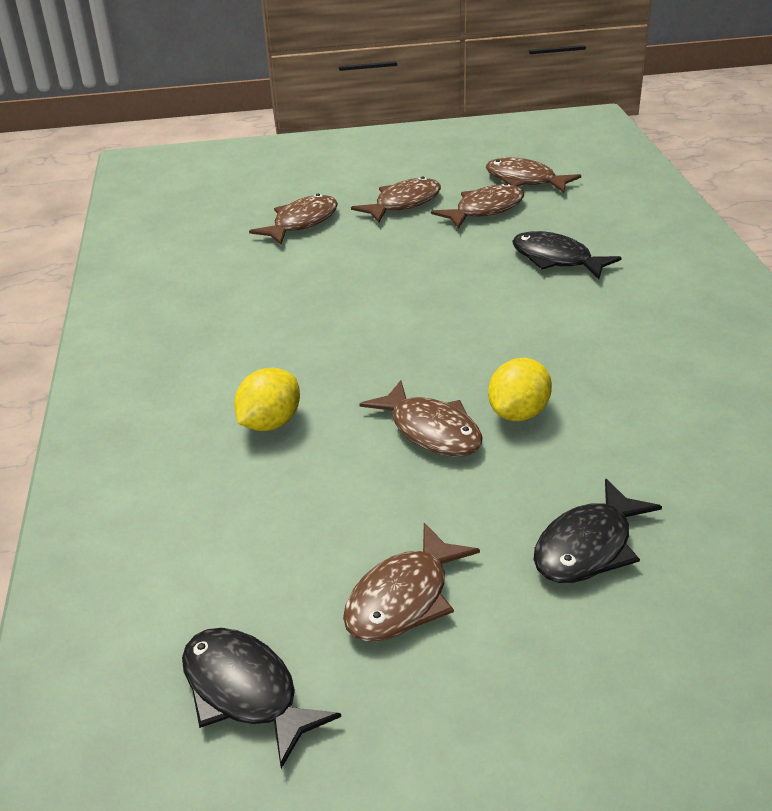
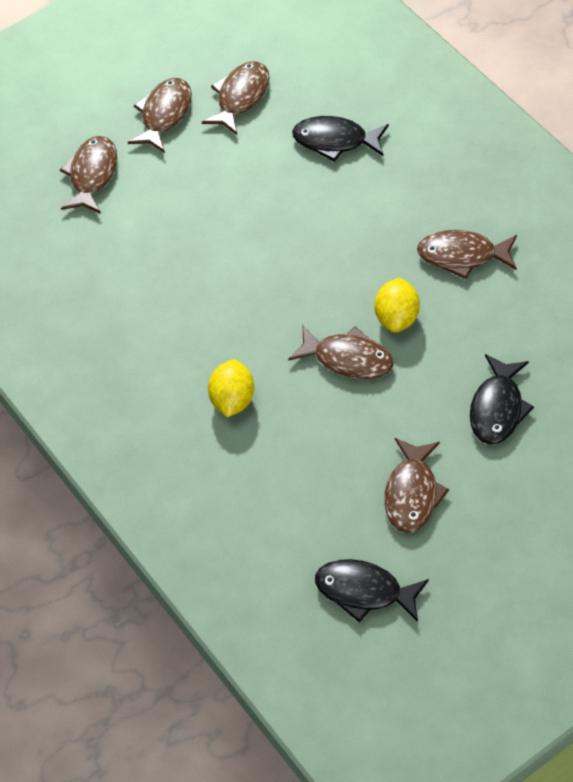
camera: 25 degrees left, 20 degrees up
brown fish [486,157,581,193] -> brown fish moved to [417,230,517,279]

